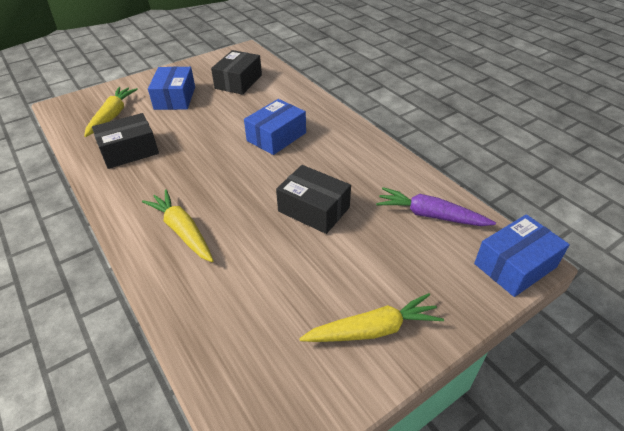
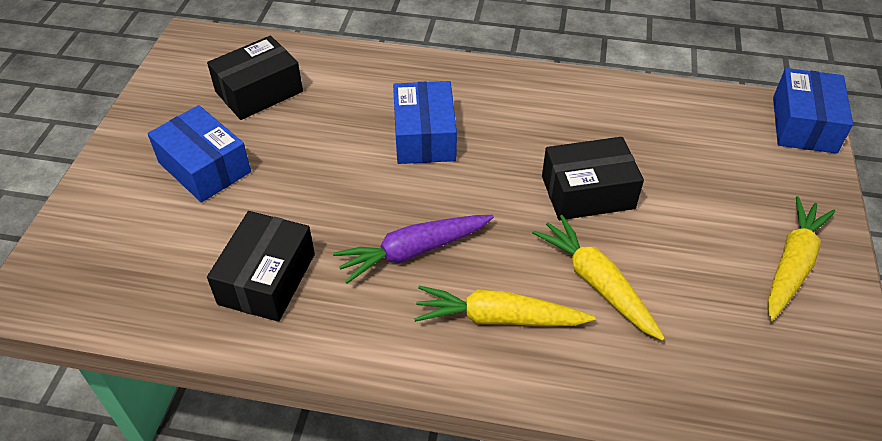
camera: 45 degrees left, 5 degrees up
yellow carrot [84,87,138,137] -> yellow carrot moved to [532,215,665,341]
black box [211,50,262,95] -> black box turned 75 degrees clockwise [207,36,303,120]
purple carrot [376,187,496,226] -> purple carrot moved to [333,215,494,284]

